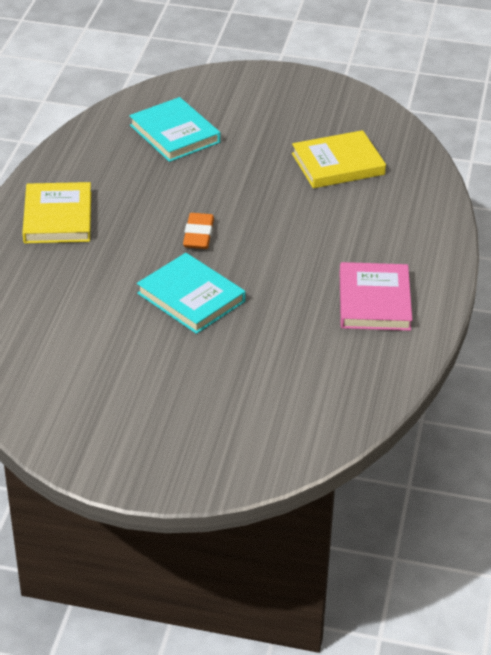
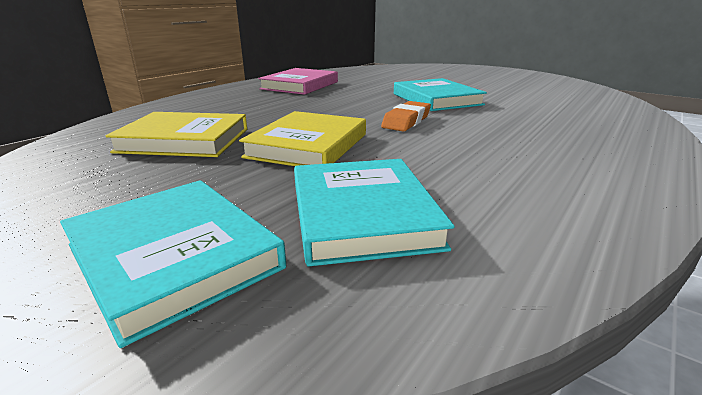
camera: 155 degrees left, 15 degrees down
yellow book [22,182,91,243] -> yellow book moved to [239,111,366,166]
none -> turquoise book [60,180,286,348]

